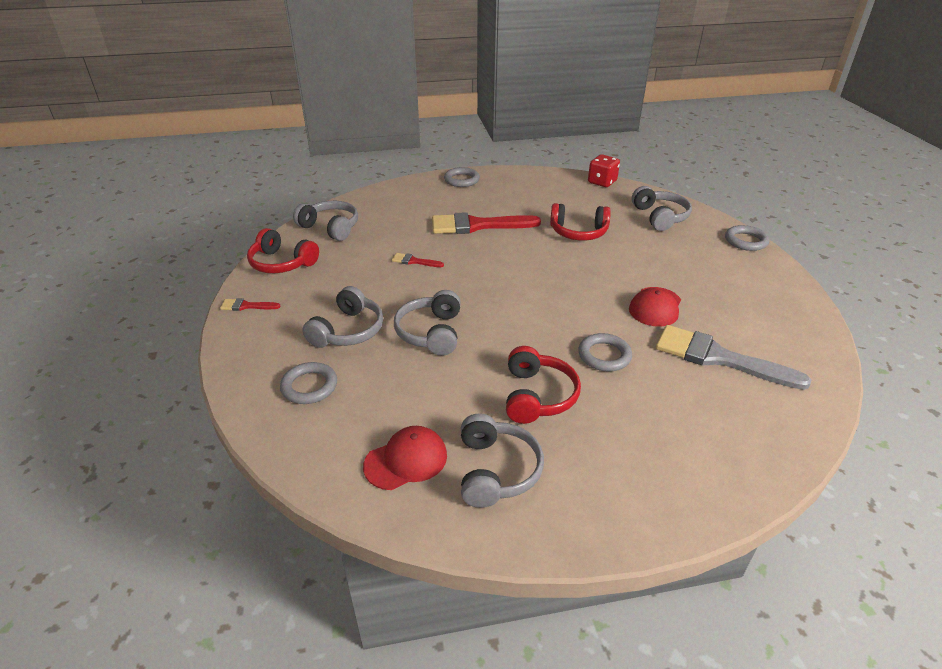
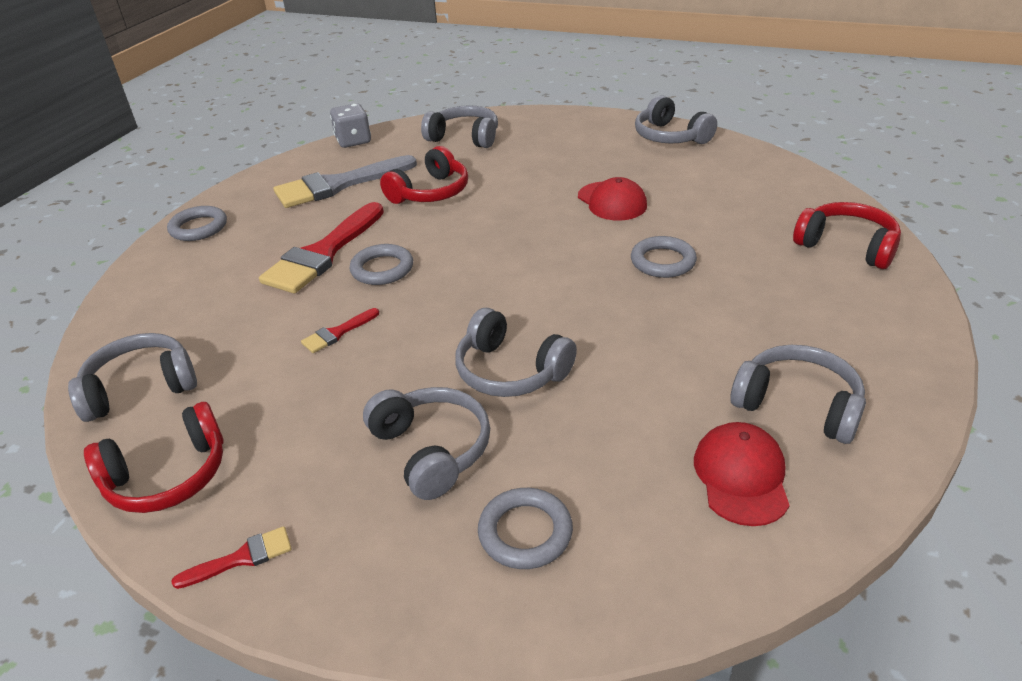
camera: 55 degrees left, 0 degrees up
red brush [220,298,280,311] -> red brush turned 150 degrees counterclockwise [171,526,292,589]
red headphones [506,346,581,424] -> red headphones moved to [793,202,901,269]
red dice [588,154,620,187] -> grey dice [330,103,371,148]
grey brush [656,325,811,390] -> grey brush moved to [274,155,417,208]
grey ring [725,225,769,251] -> grey ring moved to [350,244,413,285]
none -> grey headphones [635,95,717,144]

